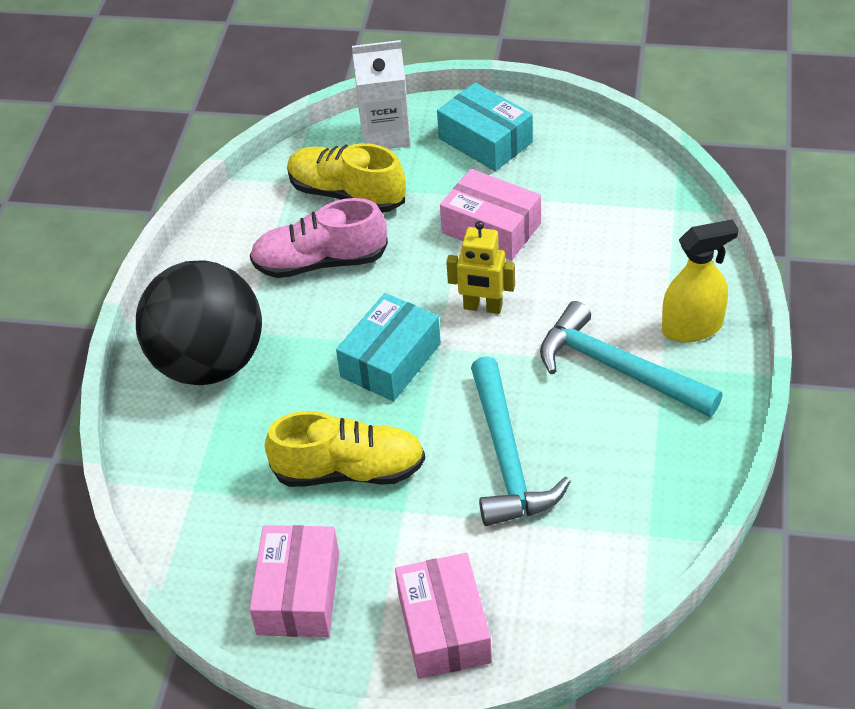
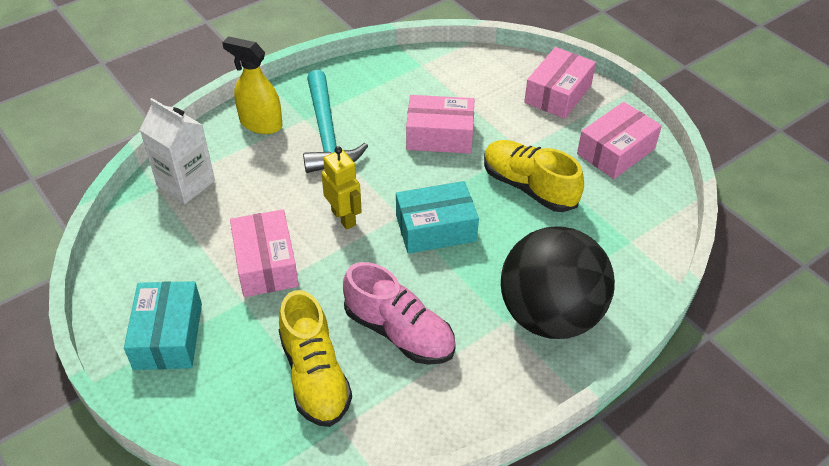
camera: 140 degrees left, 0 degrees up
white carton [352,40,411,149] -> white carton moved to [140,98,215,204]
turquoise hammer [471,356,571,526] -> pink box [406,95,475,154]

